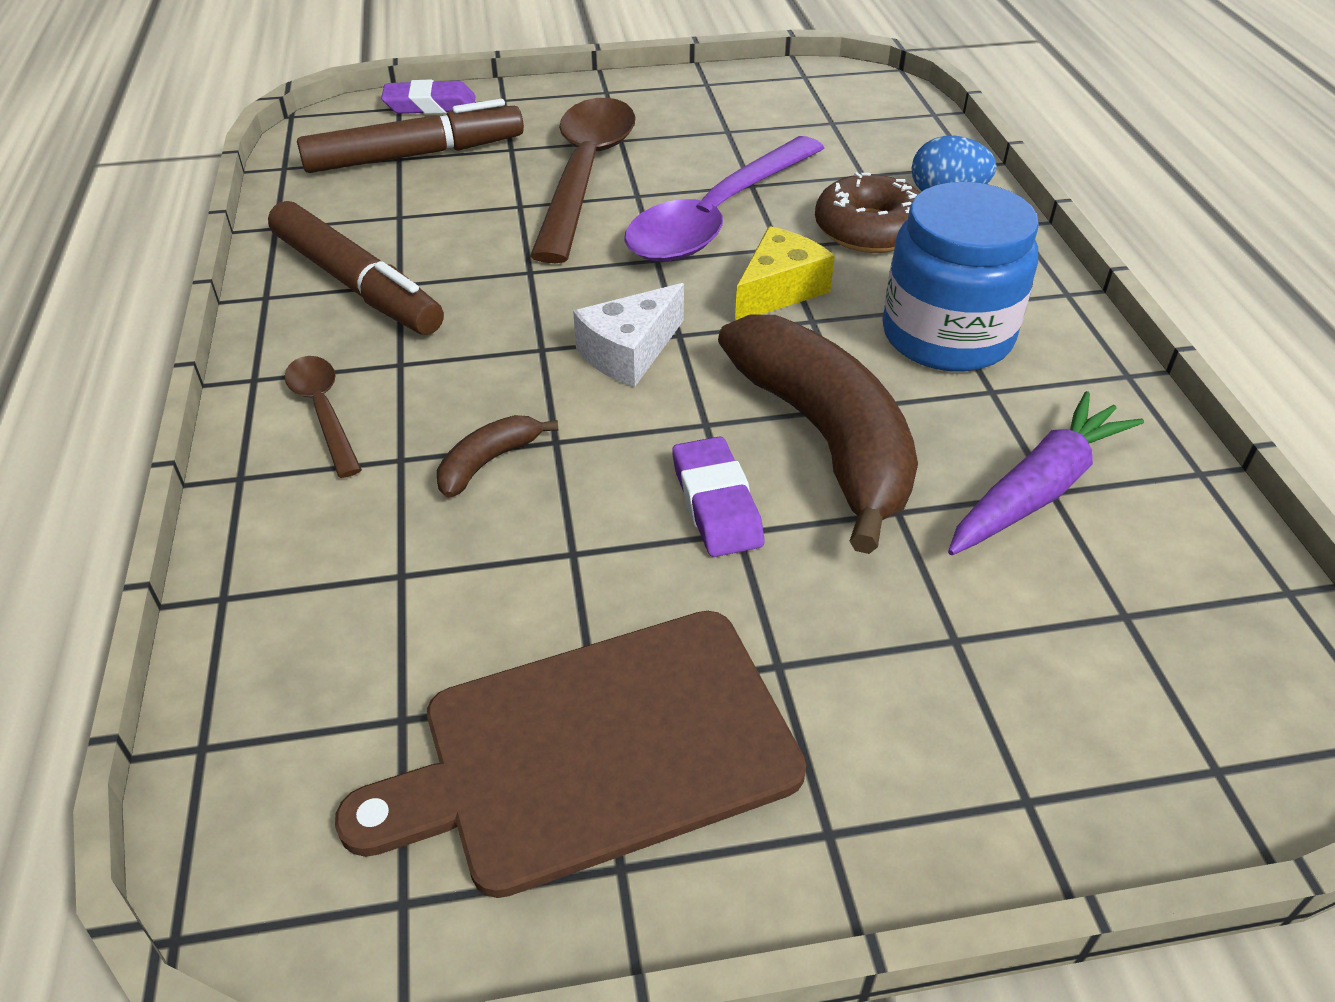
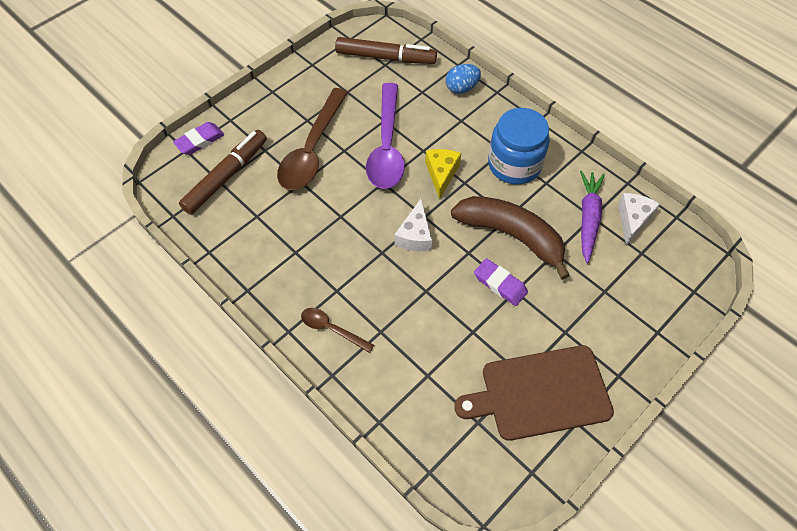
camera: 35 degrees left, 15 degrees up
brown marker [268,201,444,335] -> brown marker moved to [335,37,437,64]
brown cutting board [335,611,806,898] -> brown cutting board turned 45 degrees clockwise [454,345,614,441]
brown banana [437,415,558,498] -> none
brown spoon [530,98,636,263] -> brown spoon turned 135 degrees counterclockwise [277,88,348,190]
brown donut [815,172,920,253] -> none
none -> white cheese [618,193,660,246]

